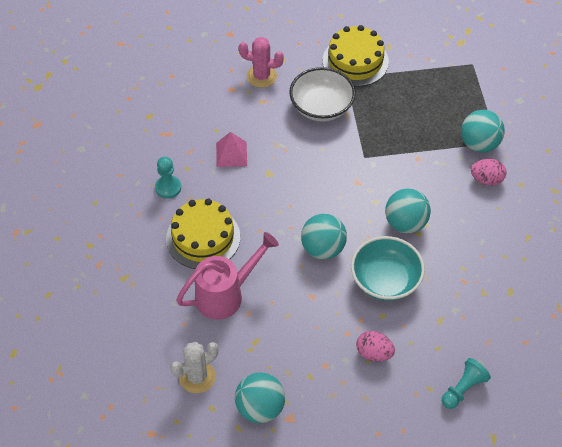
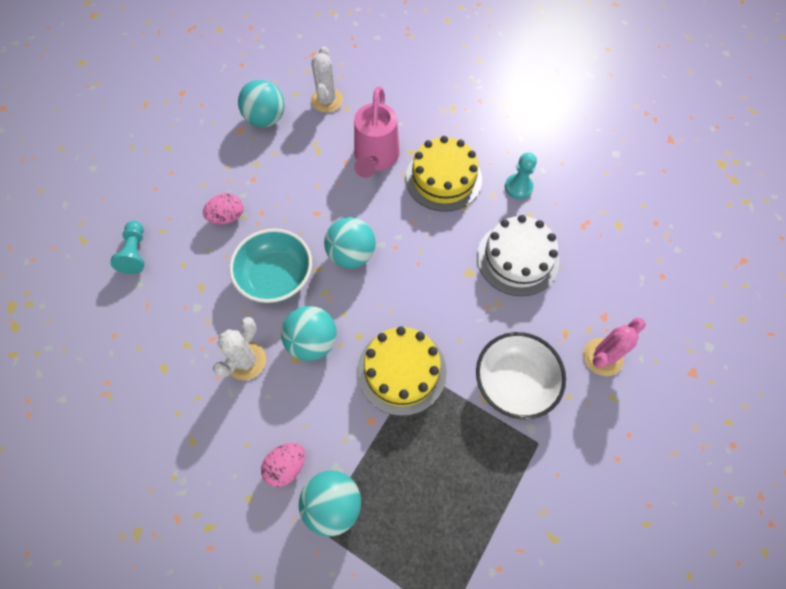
camera: 130 degrees right, 10 degrees up
pink pyramid [216,132,247,167] -> white cake [477,215,559,296]
yellow cake [323,25,389,87] -> yellow cake moved to [357,326,447,416]
none -> white cactus [213,317,266,380]

